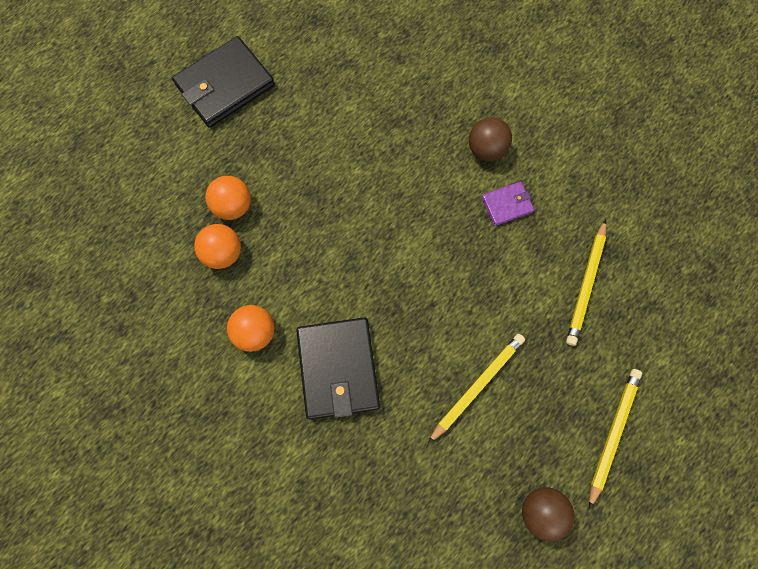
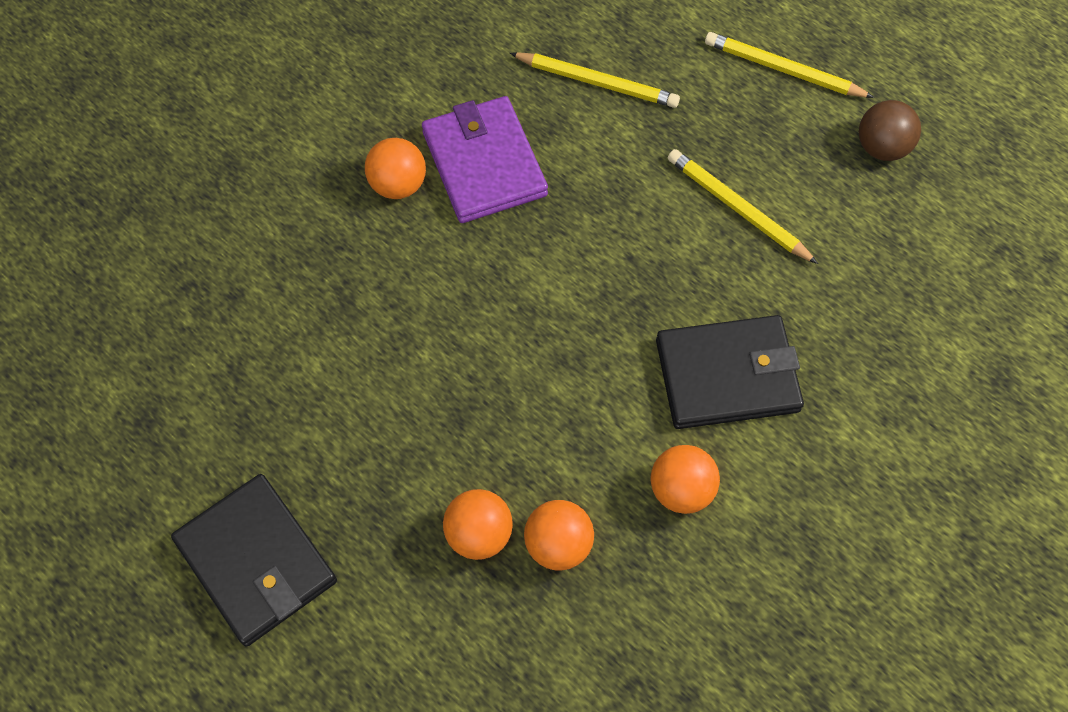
camera: 90 degrees left, 10 degrees down
brown ball [469,117,512,161] -> orange ball [365,138,426,199]
purple wallet [481,181,534,226] -> purple wallet [422,96,548,223], size x1.98

